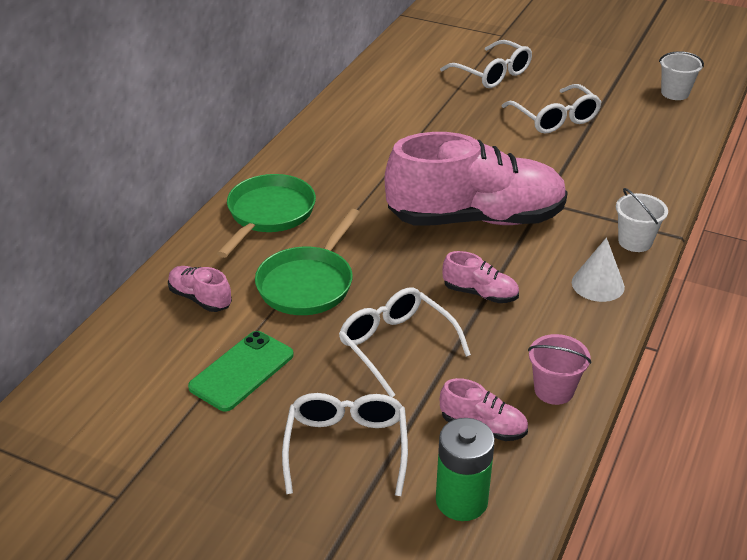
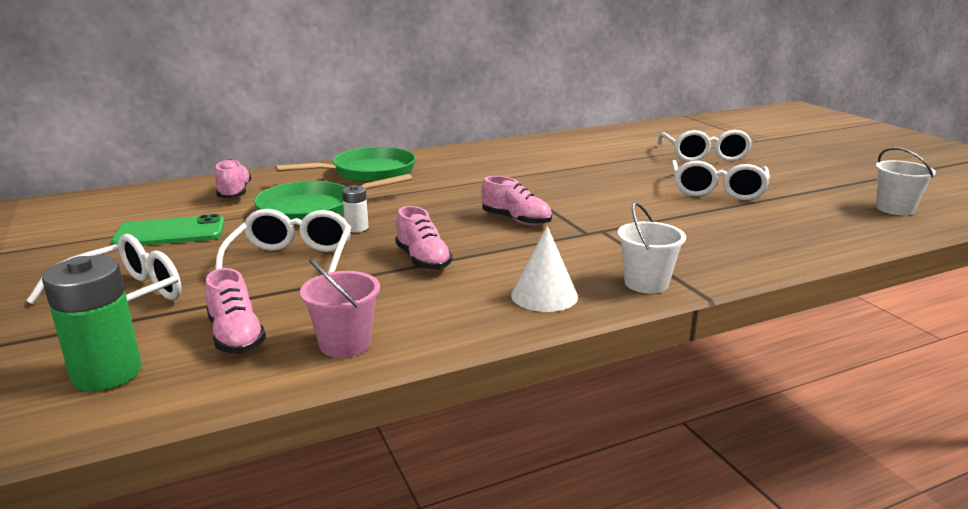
camera: 40 degrees right, 15 degrees down
pink shoe [385,132,568,226] -> pink shoe [481,176,552,226], size x0.40
none -> white battery [342,185,369,232]

